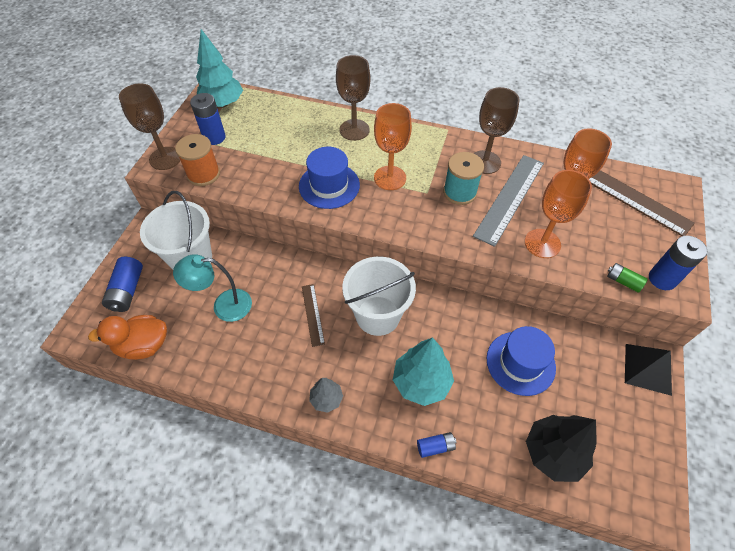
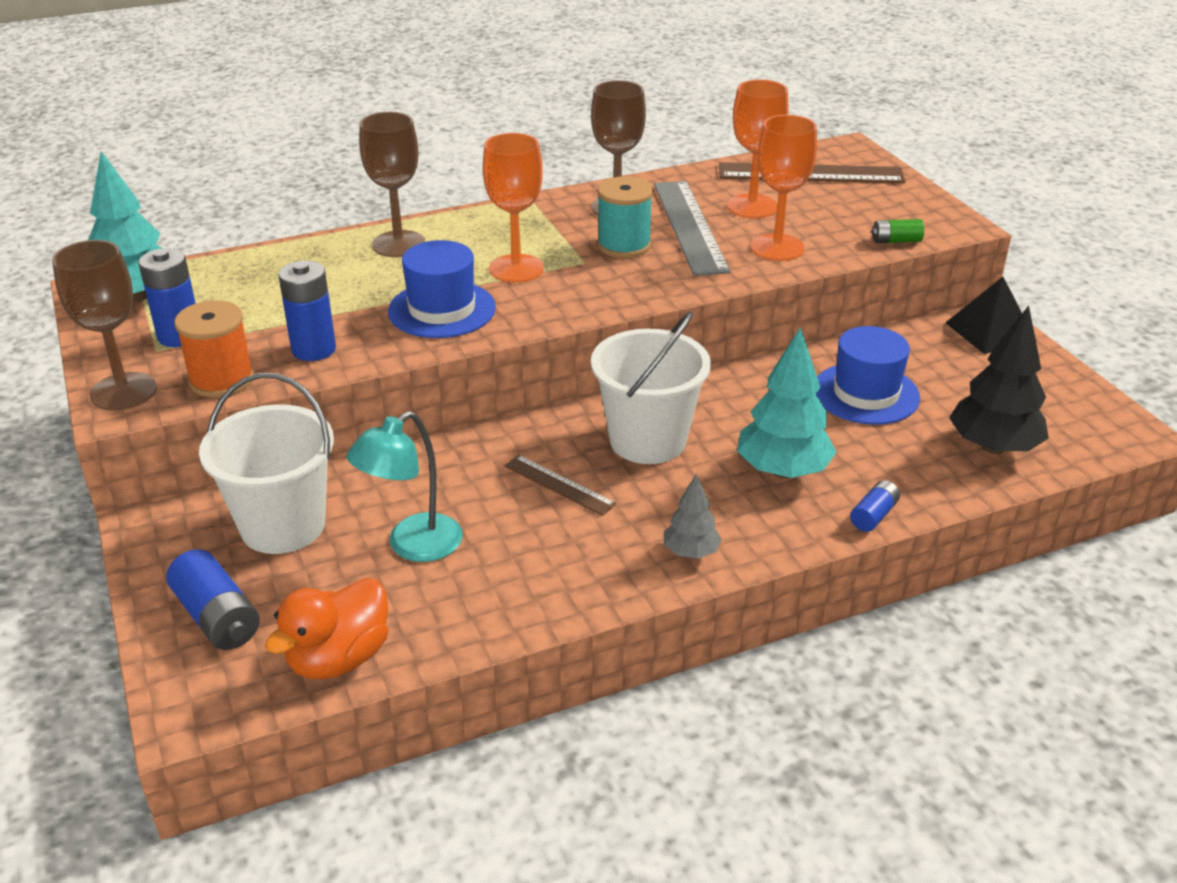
camera: 40 degrees left, 20 degrees down
blue battery [649,236,707,290] -> blue battery moved to [278,261,336,361]

